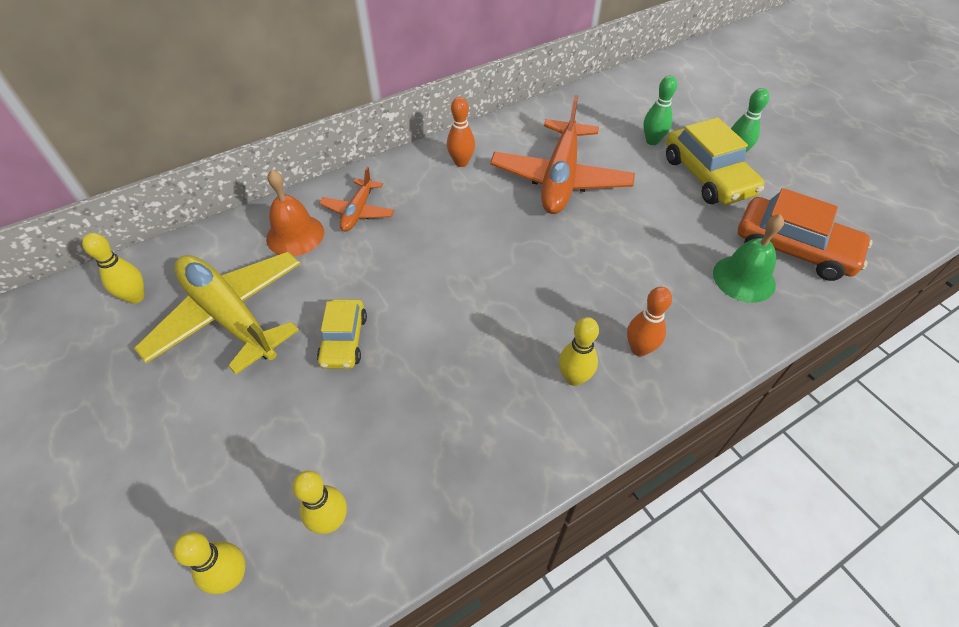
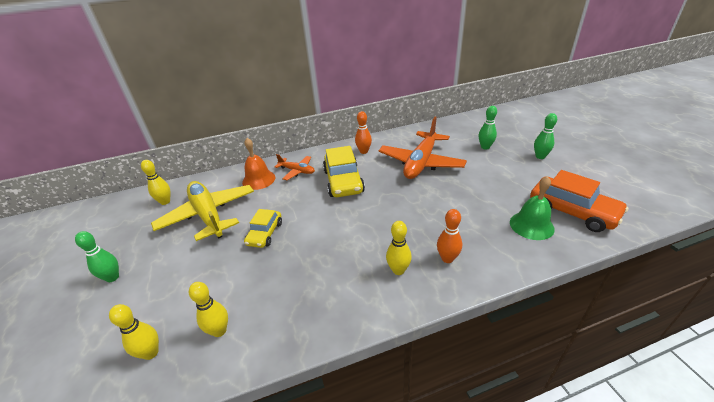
camera: 15 degrees right, 15 degrees down
orange plane [319,167,394,232] -> orange plane turned 90 degrees counterclockwise [275,154,315,180]
yellow car [666,117,765,205] -> yellow car moved to [323,146,365,197]
none -> green bowling pin [75,231,119,282]

